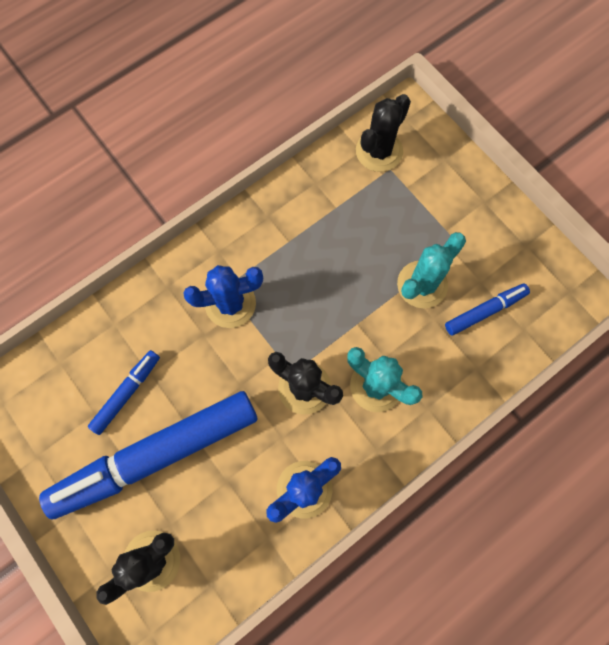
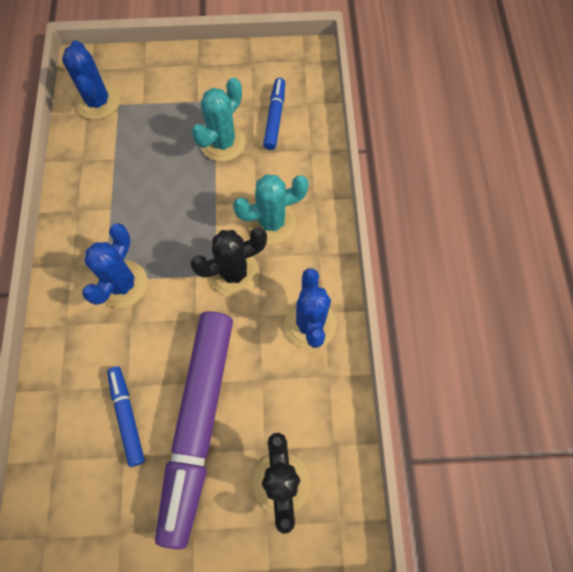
camera: 55 degrees left, 5 degrees down
blue marker [39,391,257,519] -> purple marker [155,311,233,549]
black cactus [356,94,411,172] -> blue cactus [62,40,120,120]
turquoise cactus [397,232,466,308] -> turquoise cactus turned 45 degrees clockwise [192,78,246,162]

